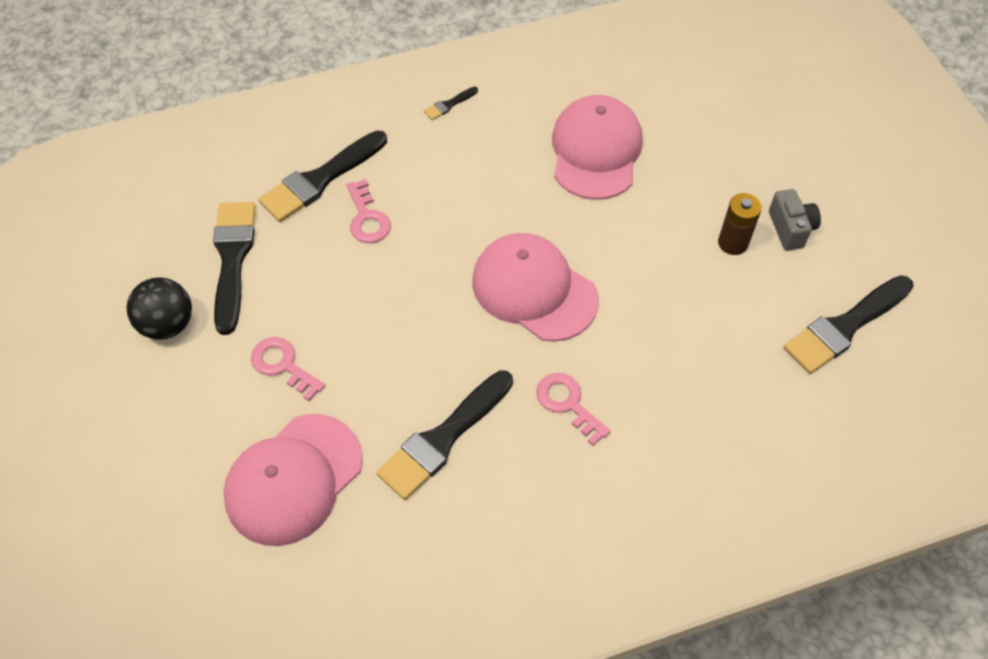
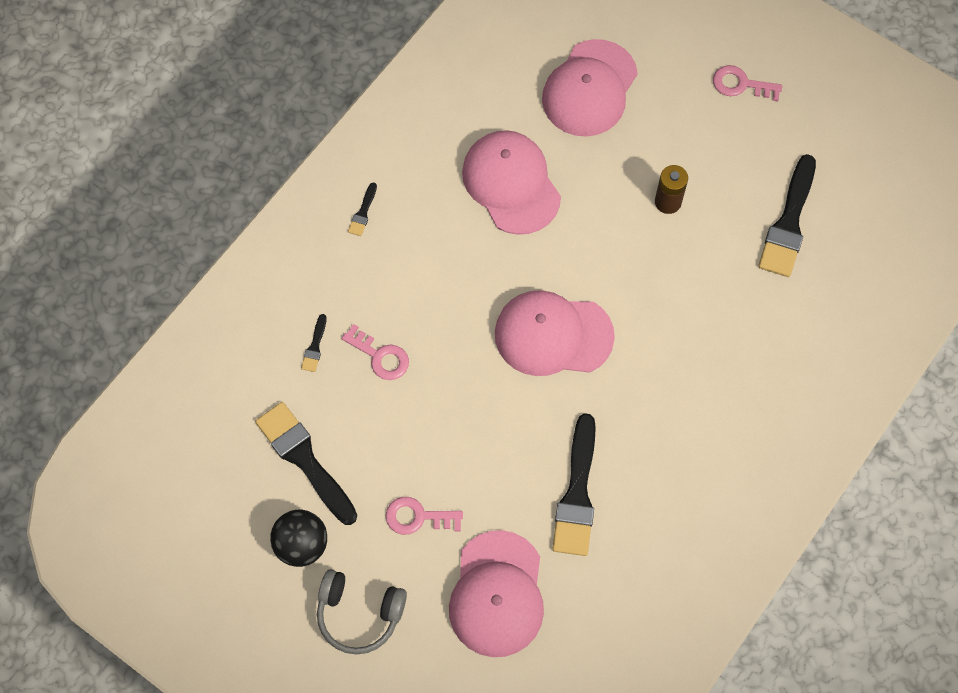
camera: 35 degrees left, 10 degrees up
black brush [259,131,387,222] -> black brush [301,314,327,372], size x0.44
pink key [536,373,611,446] -> pink key moved to [713,65,782,101]
grey camera [769,189,821,251] -> none
none -> grey headphones [317,569,407,655]
none -> pink cap [542,39,638,137]

